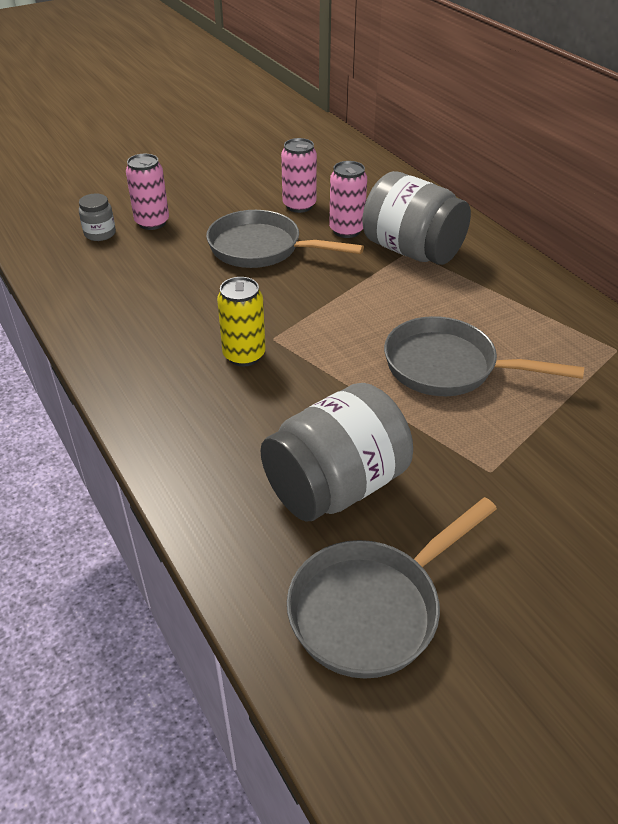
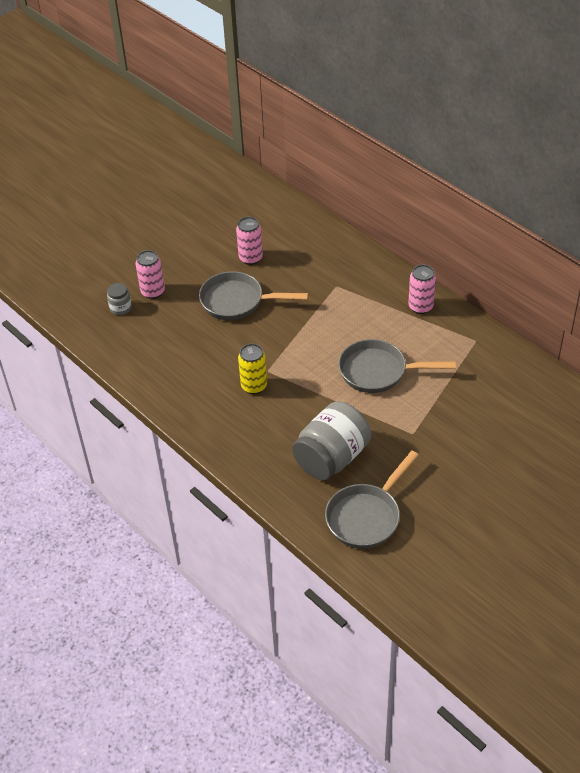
camera: 10 degrees left, 5 degrees up
pink can [329,161,367,238] -> pink can moved to [408,265,436,314]
grey jar [362,171,471,265] -> none

